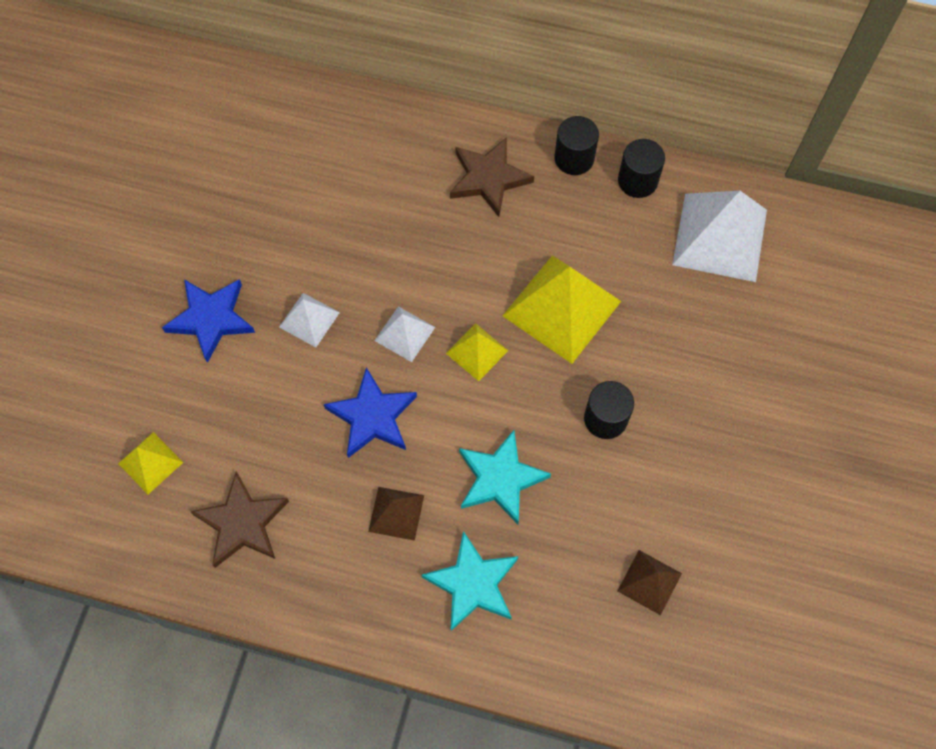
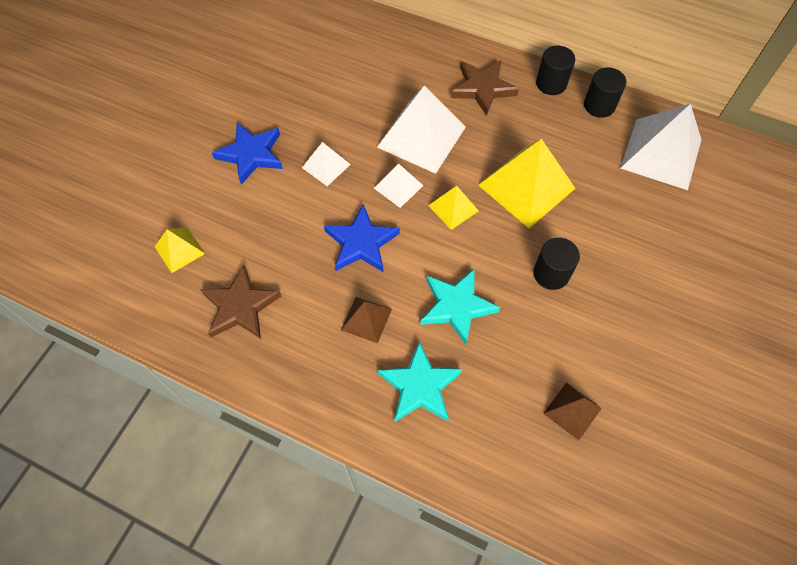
camera: 10 degrees right, 5 degrees down
none -> white pyramid [377,86,466,174]

